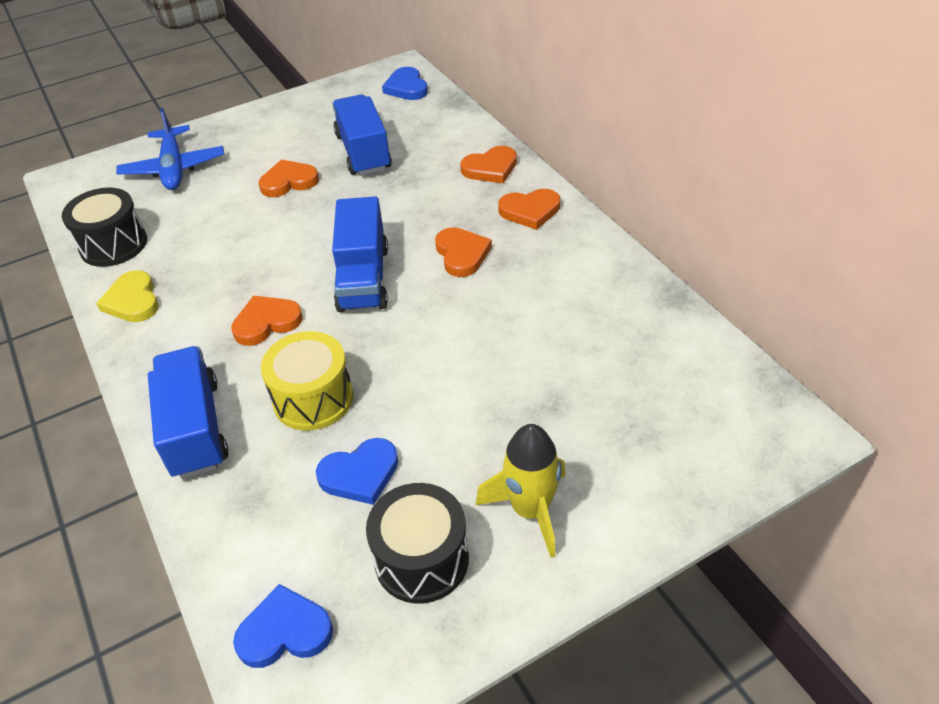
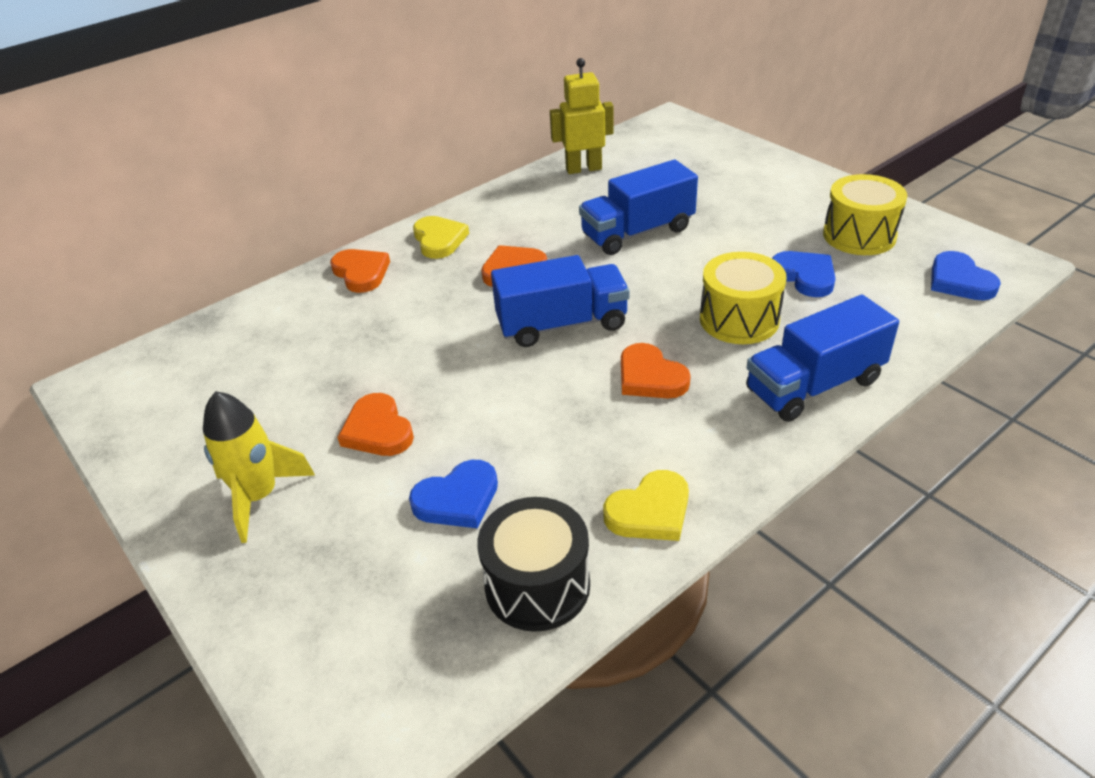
camera: 100 degrees left, 5 degrees down
blue plane [116,108,224,190] -> none
blue truck [332,95,392,176] -> blue truck moved to [579,160,698,255]
black drum [366,483,469,604] -> yellow drum [823,174,907,255]
blue heart [382,67,428,100] -> blue heart moved to [409,460,498,528]
yellow rocket [475,424,566,558] -> yellow rocket moved to [203,391,315,543]
orange heart [498,189,560,230] -> yellow heart [413,216,469,259]
none -> yellow robot [550,58,614,174]

